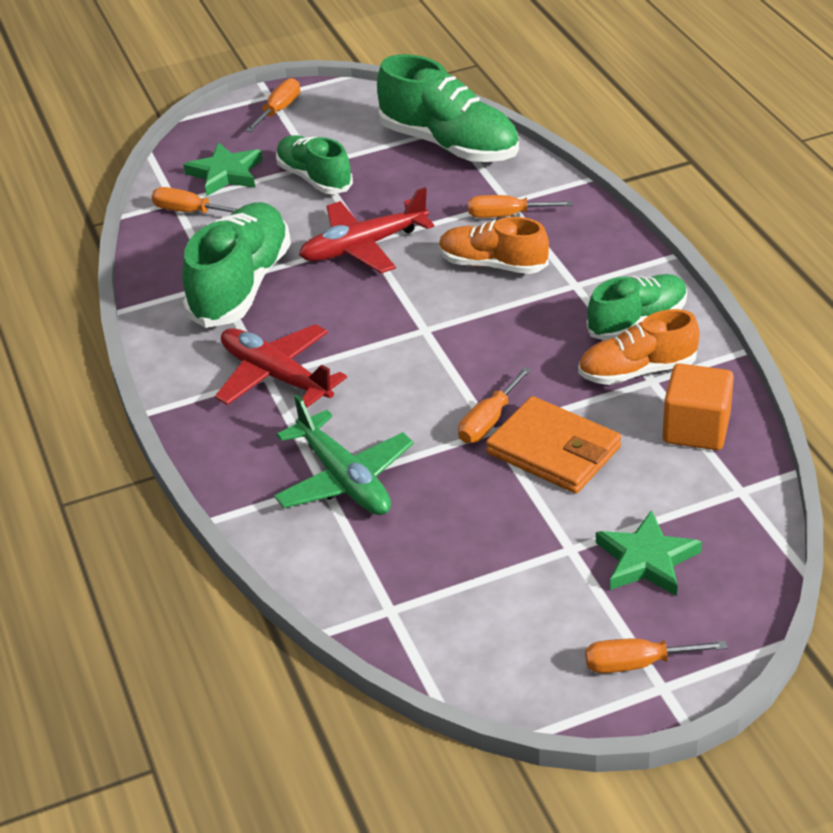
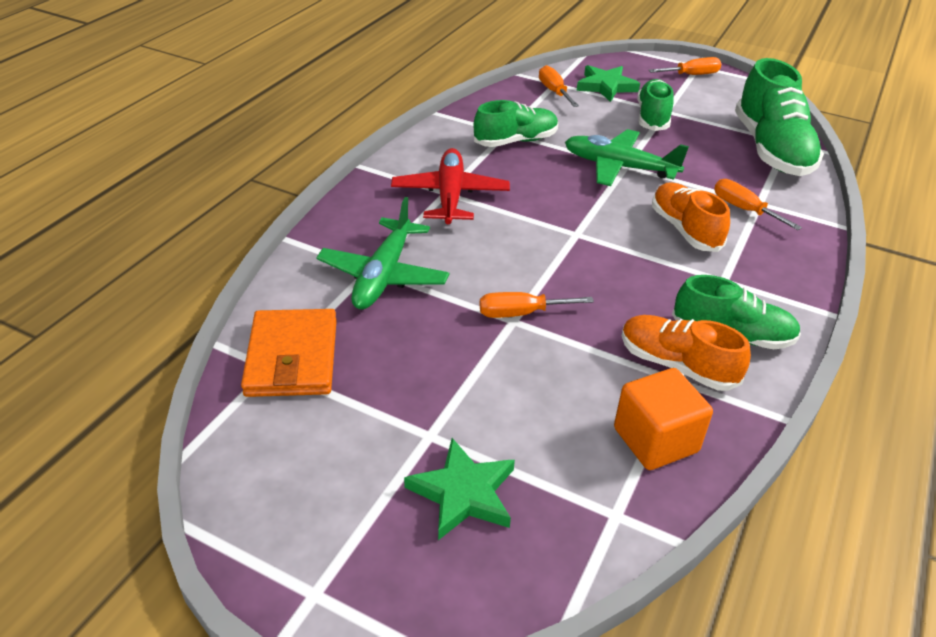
camera: 45 degrees right, 0 degrees up
green shoe [182,202,291,328] -> green shoe [474,100,558,147], size x0.63
red plane [299,187,434,273] -> green plane [565,129,689,186]
orange wallet [486,396,621,493] -> orange wallet moved to [241,309,337,397]
orange screwdriver [585,639,728,673] -> none

